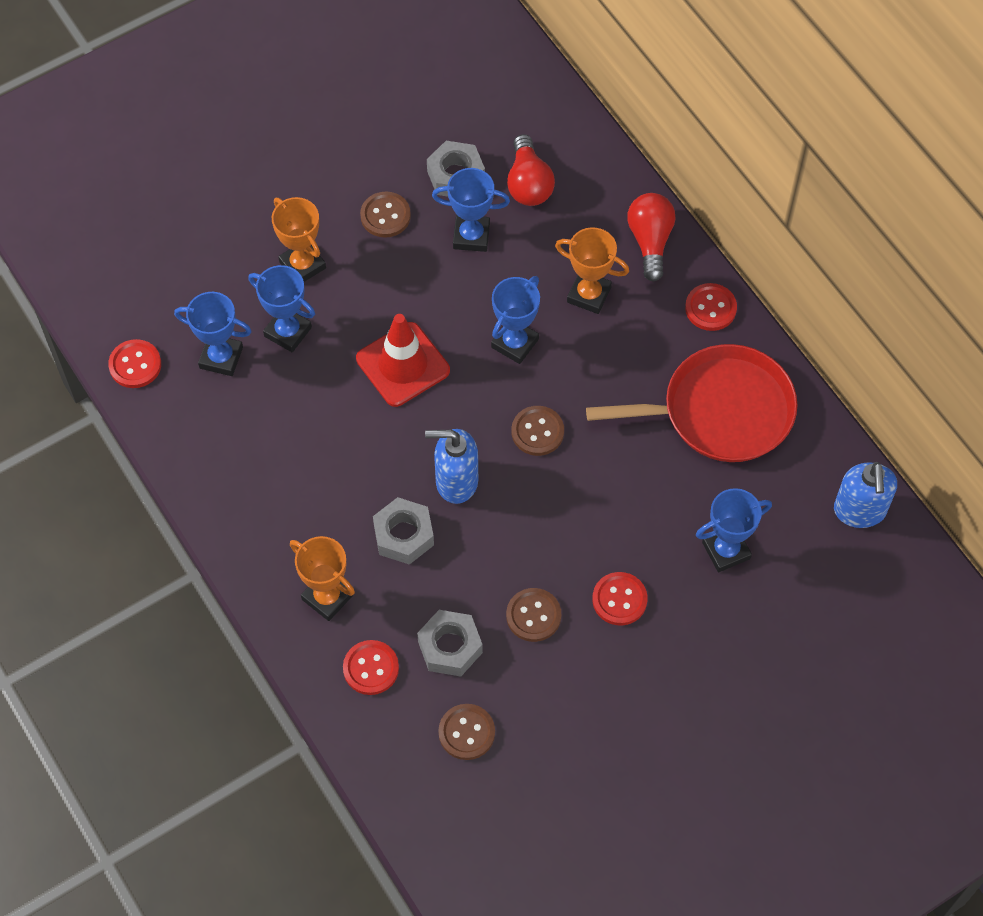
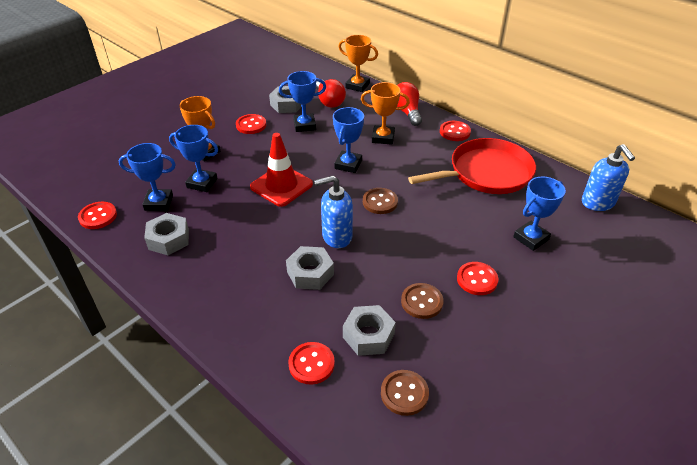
camera: 15 degrees left, 20 degrees down
orange trophy [290,536,355,621] -> orange trophy moved to [338,35,378,92]
brown button [360,192,411,238] -> red button [236,114,266,134]
none -> grey nut [144,213,189,255]

